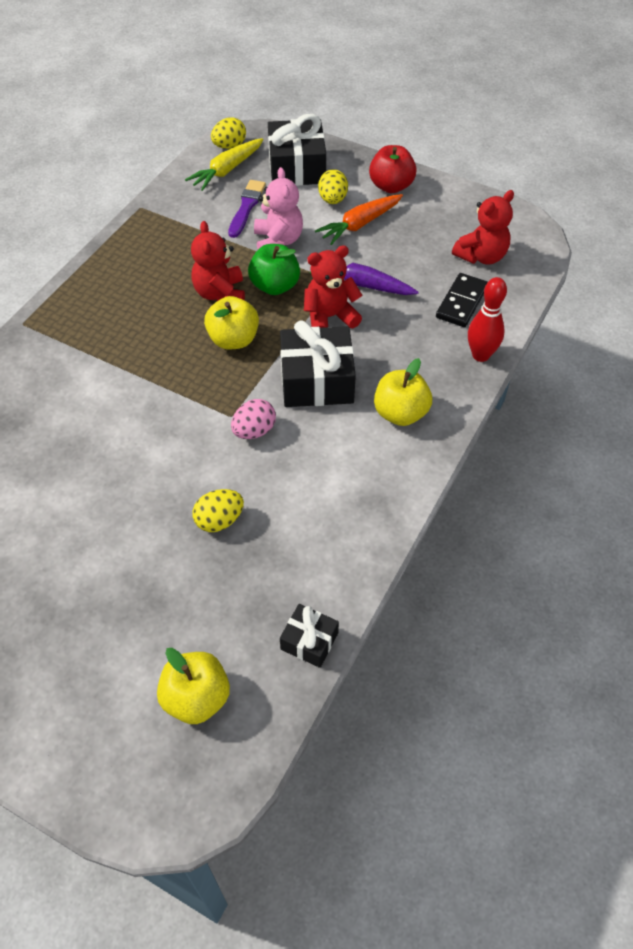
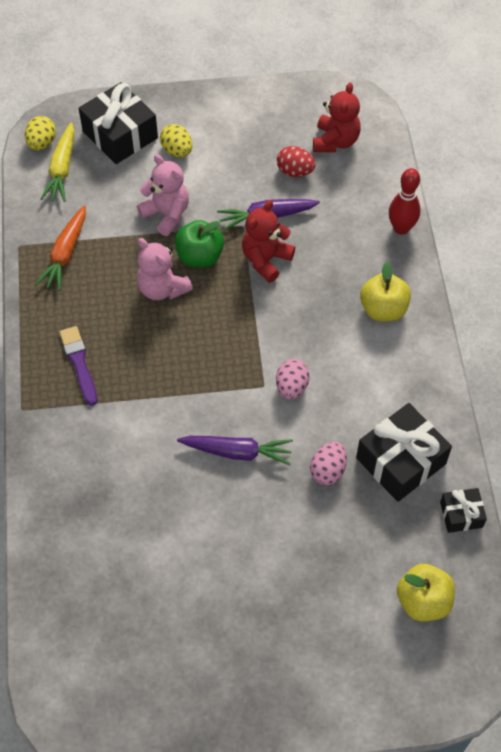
camera: 35 degrees left, 5 degrees up
red teddy bear [191,221,245,301] -> pink teddy bear [137,238,193,300]
yellow egg [193,489,244,532] -> pink egg [310,442,347,485]
yellow apple [204,296,259,350] -> none
purple brush [228,180,266,238] -> purple brush moved to [59,326,98,406]
black gift [280,320,356,407] -> black gift moved to [356,403,452,502]
orange carrot [315,194,403,245] -> orange carrot moved to [35,206,86,291]
red apple [369,145,417,193] -> none
black domino [436,273,488,327] -> none
none -> purple carrot [177,436,293,465]
none -> red egg [277,146,316,177]

